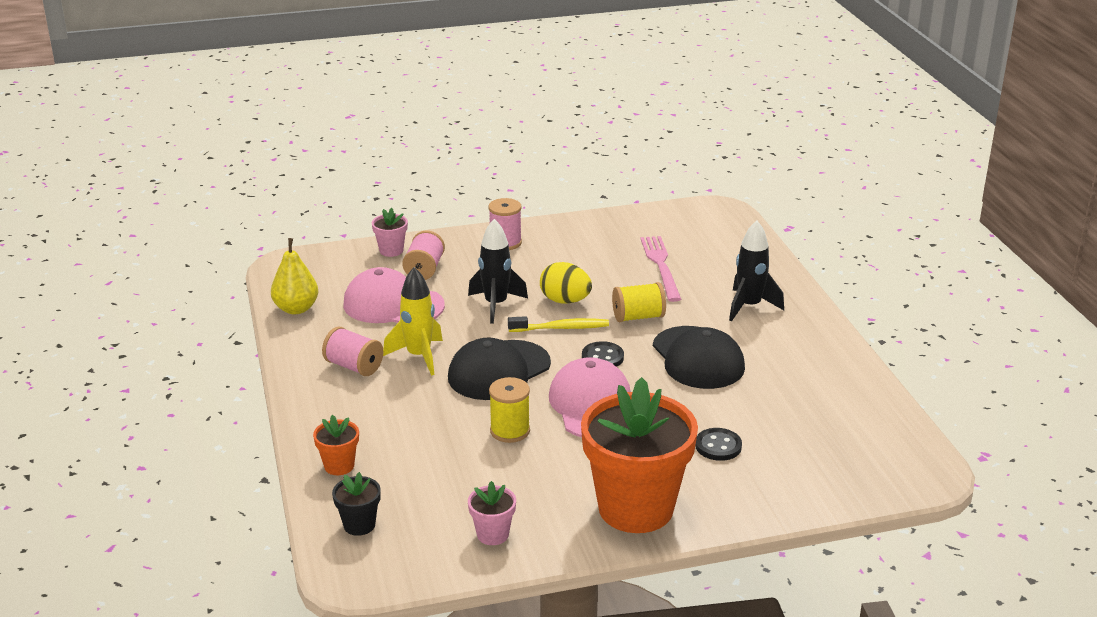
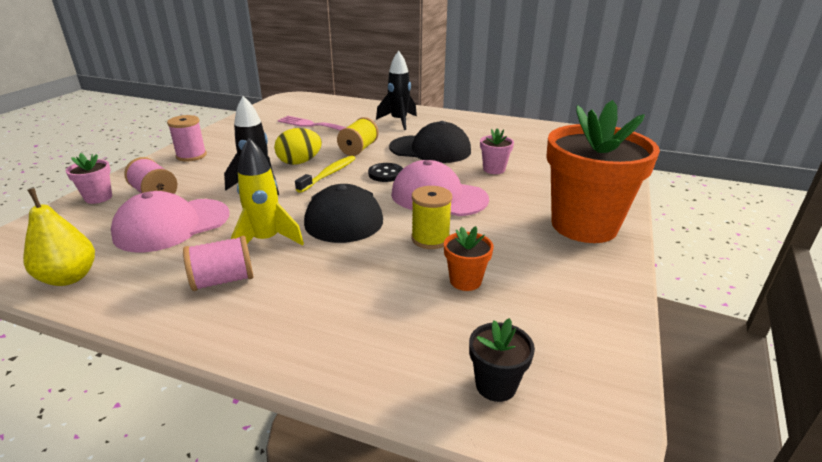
camera: 55 degrees left, 0 degrees up
orange flower pot [313,415,359,475] -> orange flower pot moved to [444,226,493,291]
pink flower pot [468,481,516,545] -> pink flower pot moved to [480,128,514,174]
black button [695,428,742,461] -> none

